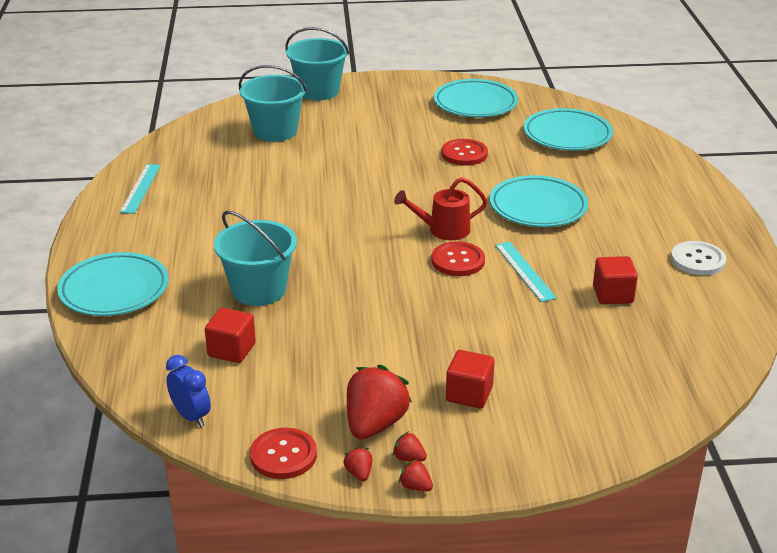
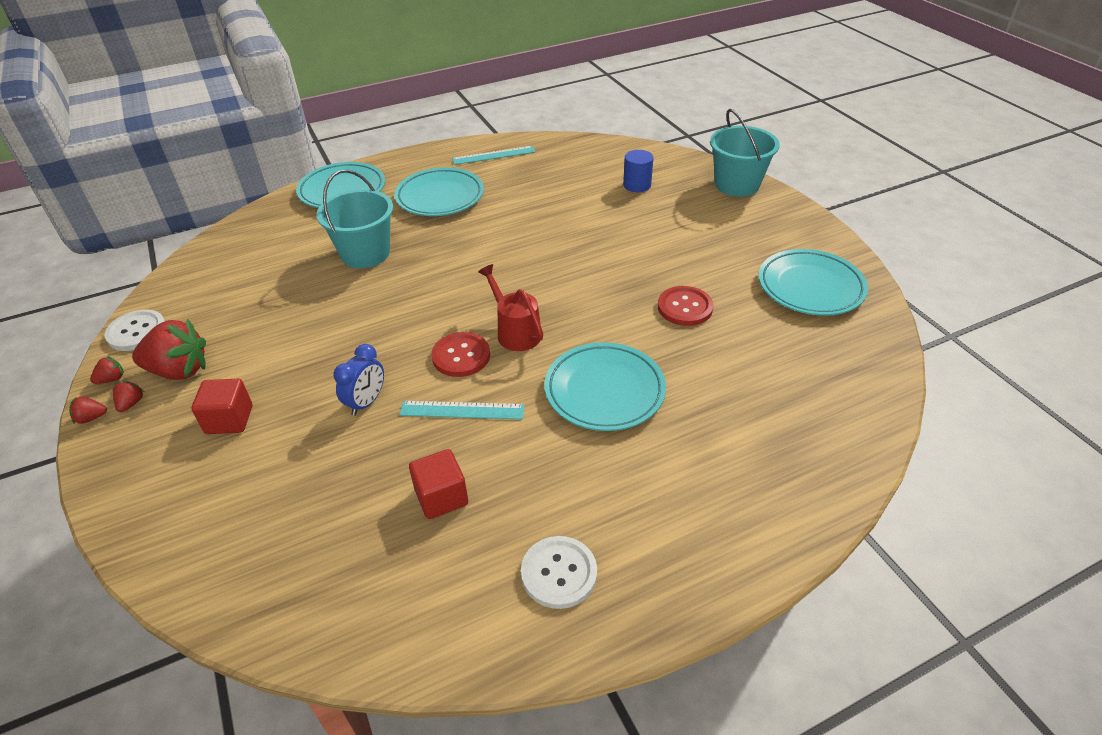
camera: 70 degrees right, 10 degrees up
blue clock [166,355,211,427] -> blue clock moved to [333,344,384,416]
red cube [205,308,256,363] -> none
turquoise bucket [239,65,307,142] -> blue cylinder [623,150,653,192]
red button [250,428,317,479] -> white button [104,309,165,351]
red strawberry [399,459,433,491] -> red strawberry turned 120 degrees counterclockwise [69,397,107,424]
turquoise ruler [495,242,557,302] -> turquoise ruler turned 45 degrees clockwise [399,401,525,419]
turquoise plate [524,108,613,151] -> turquoise plate moved to [394,167,484,216]

